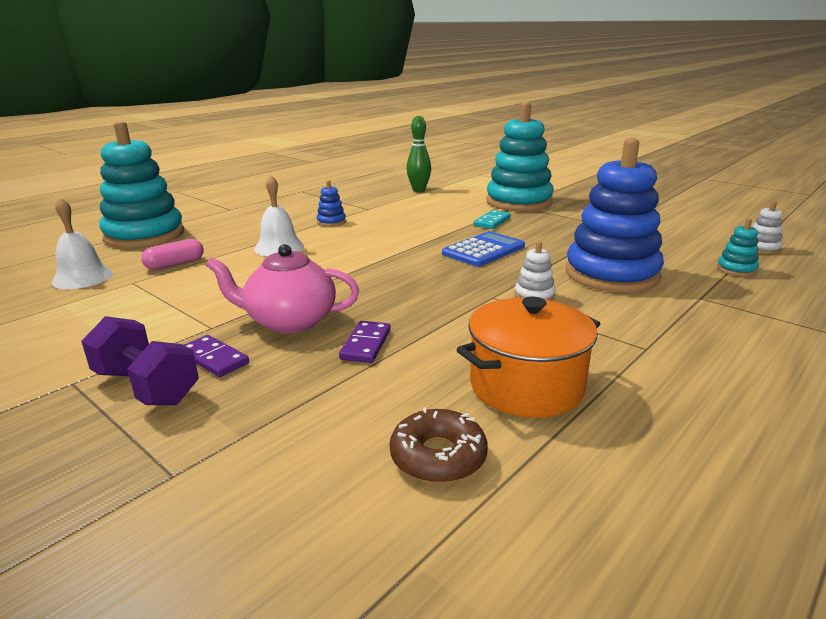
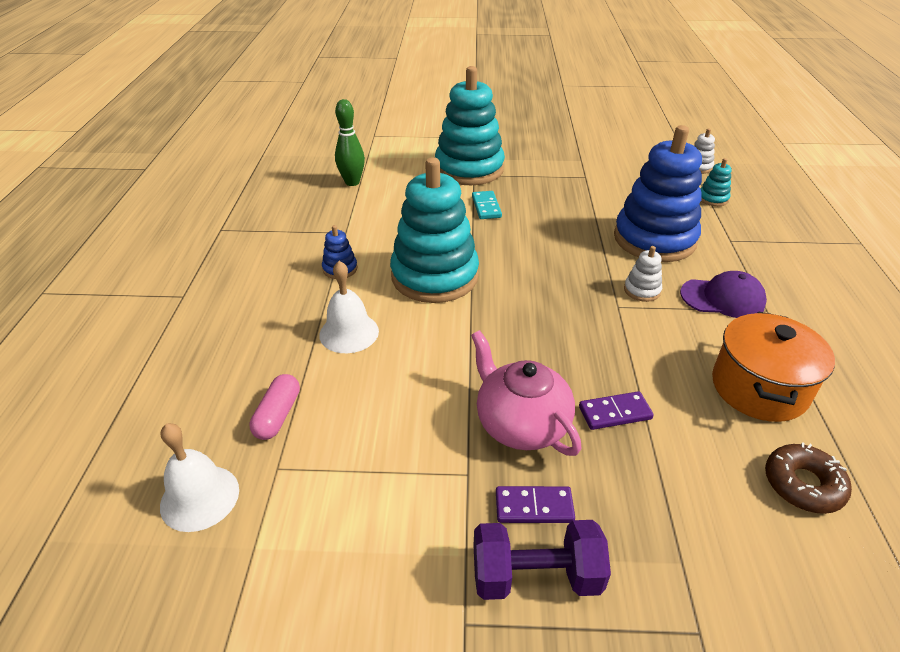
camera: 40 degrees left, 15 degrees up
turquoise stacking toy [99,121,184,248] -> turquoise stacking toy moved to [390,157,479,303]
pink teapot [206,244,359,334] -> pink teapot turned 90 degrees clockwise [471,330,581,456]
purple domino [339,321,391,363] -> purple domino turned 75 degrees counterclockwise [579,391,654,430]
blue calculator [442,231,525,267] -> none
none -> purple cap [680,271,767,318]

